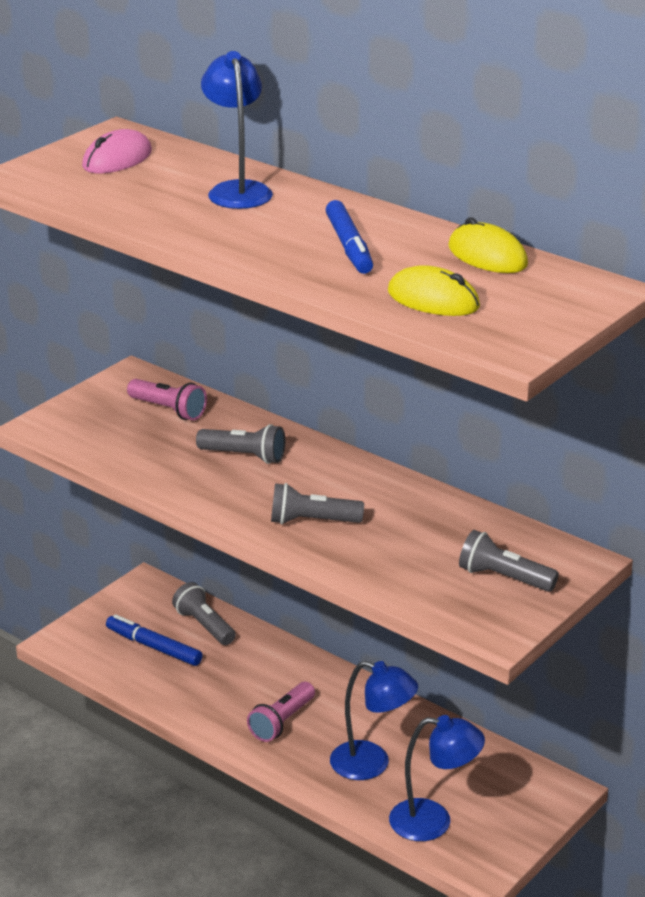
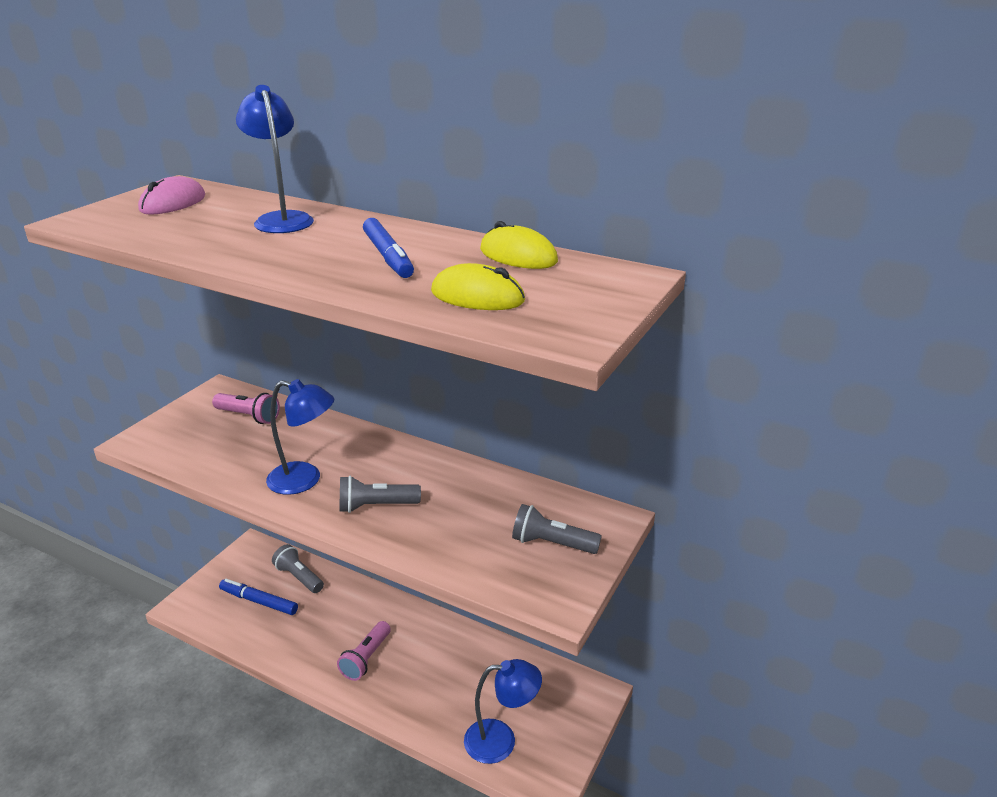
camera: 10 degrees left, 0 degrees up
grey flashlight [196,424,285,464] -> none
blue lamp [330,661,418,780] -> blue lamp moved to [266,379,334,495]

